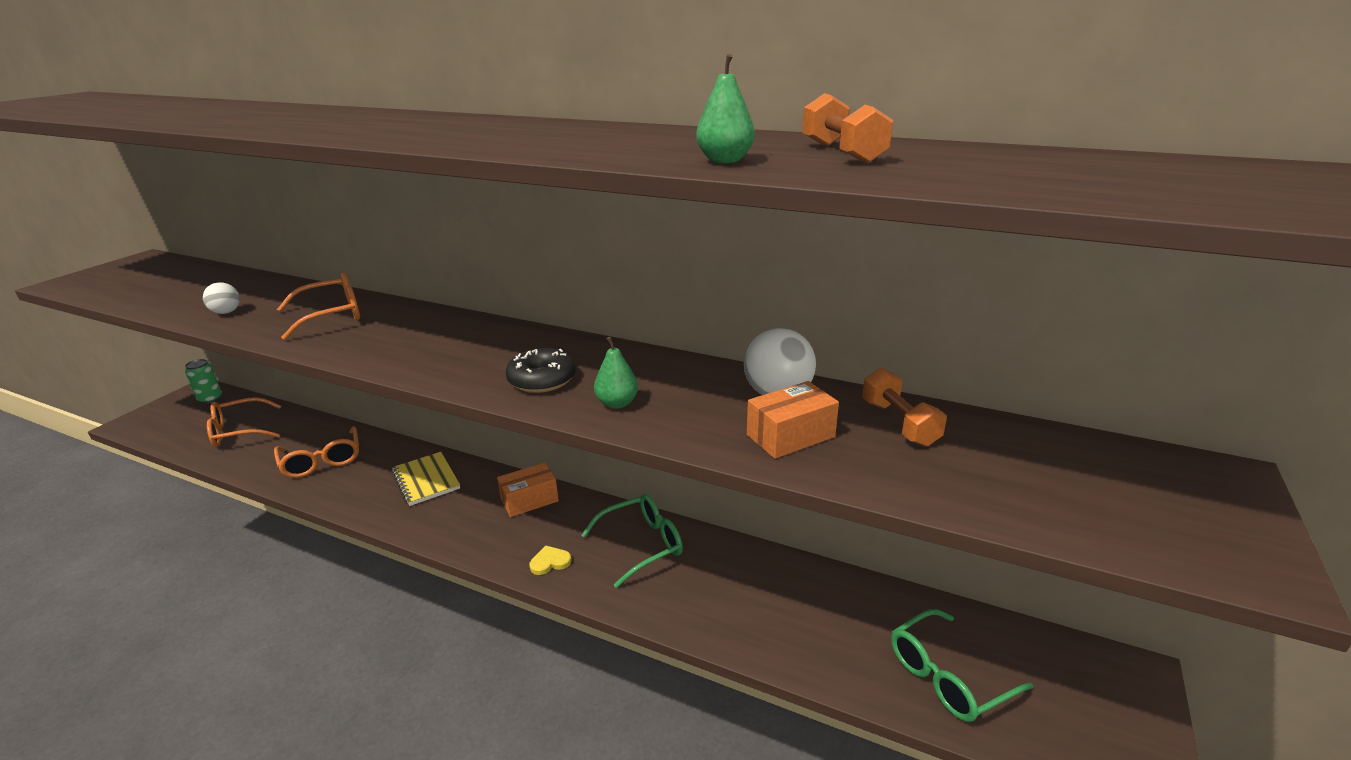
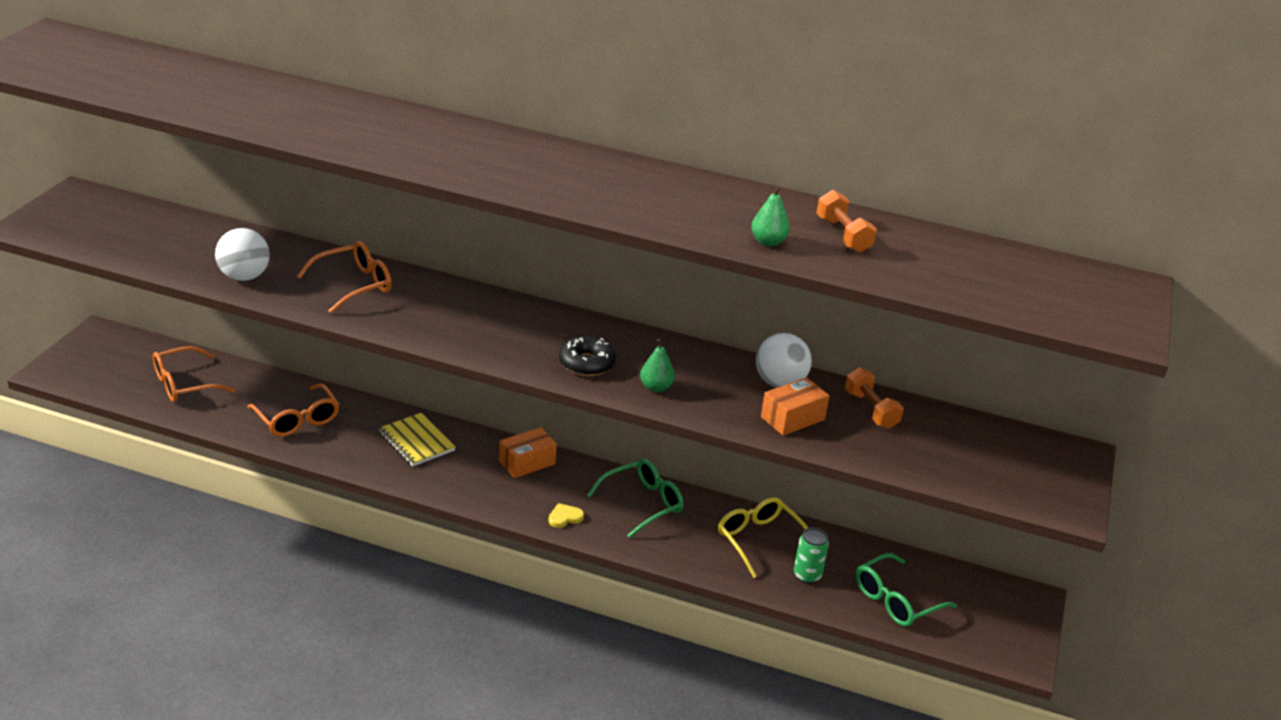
camera: 10 degrees left, 5 degrees up
green can [185,359,222,404] -> green can moved to [794,528,829,584]
white ball [203,282,240,314] -> white ball [215,228,270,281], size x1.73
none -> yellow glasses [718,497,808,578]

